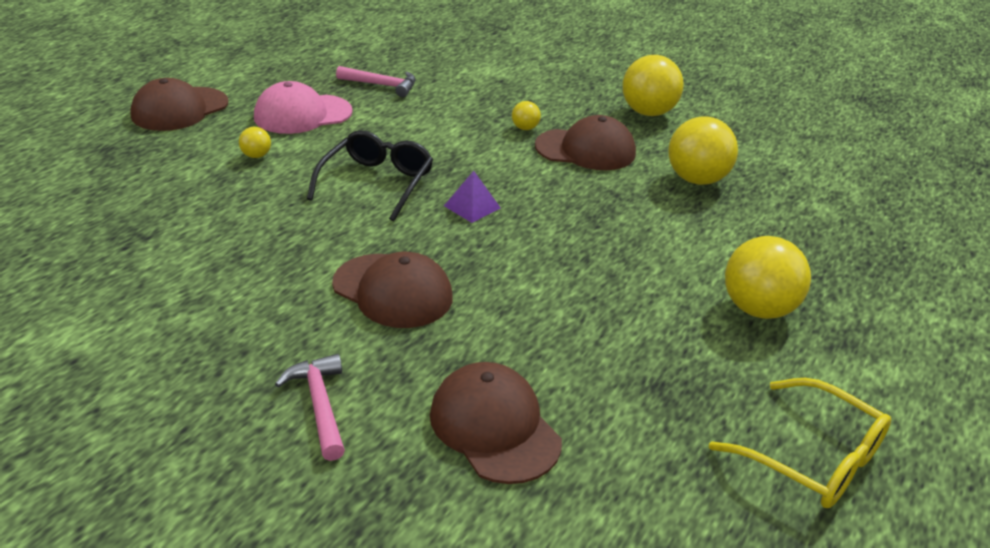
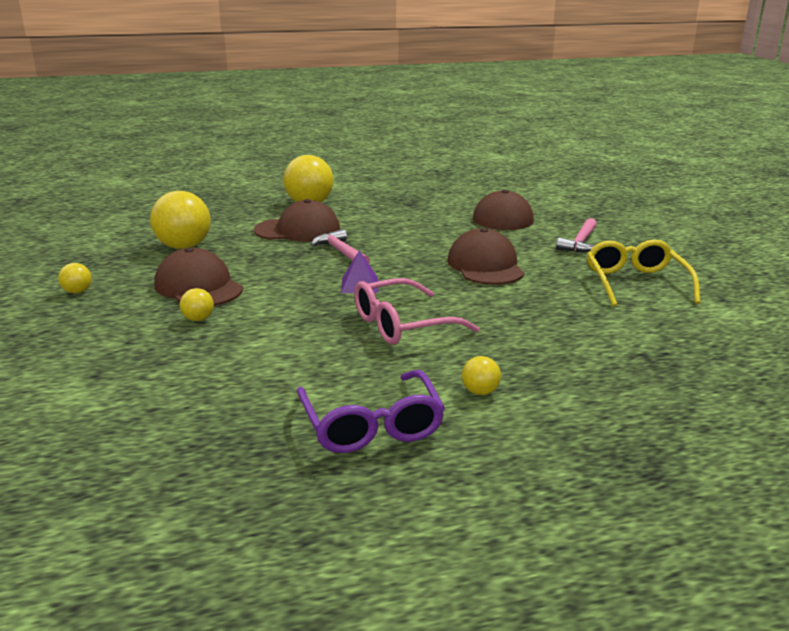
camera: 135 degrees left, 10 degrees down
brown cap [130,78,228,131] -> brown cap moved to [254,199,340,242]
pink cap [254,81,353,134] -> purple glasses [297,370,445,453]
black glasses [307,130,433,221] -> pink glasses [354,278,479,345]
pink hammer [336,66,416,97] -> pink hammer moved to [311,229,370,264]
yellow ball [623,55,683,116] -> yellow ball [58,263,92,294], size x0.47
yellow glasses [709,378,891,508] -> yellow glasses moved to [587,239,700,306]

